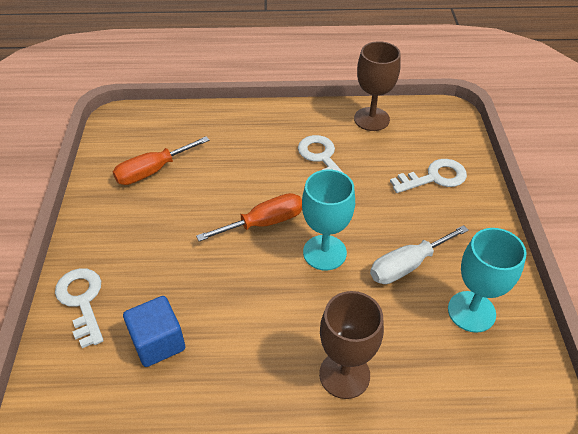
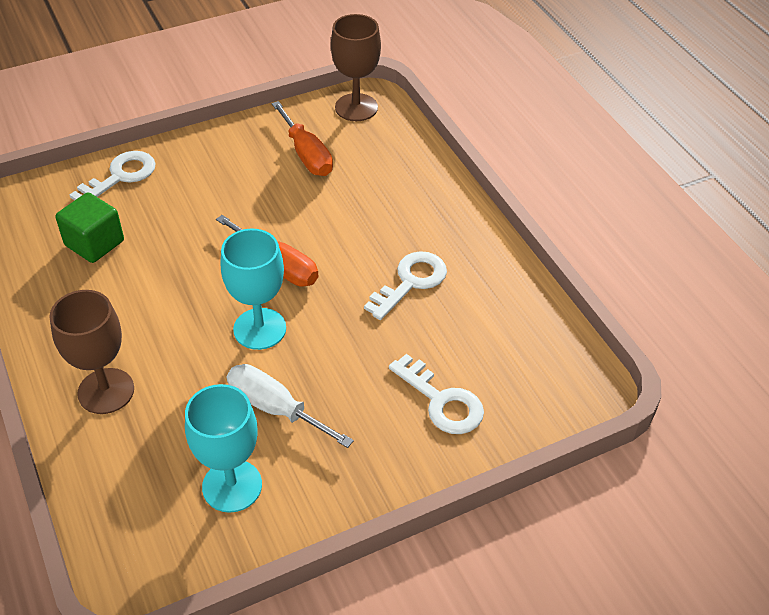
camera: 65 degrees right, 0 degrees up
orange screwdriver [113,136,210,185] -> orange screwdriver turned 150 degrees counterclockwise [272,101,333,176]
blue cube [123,296,185,367] -> green cube [55,192,124,263]
brown goblet [354,41,401,131] -> brown goblet moved to [331,14,381,121]

